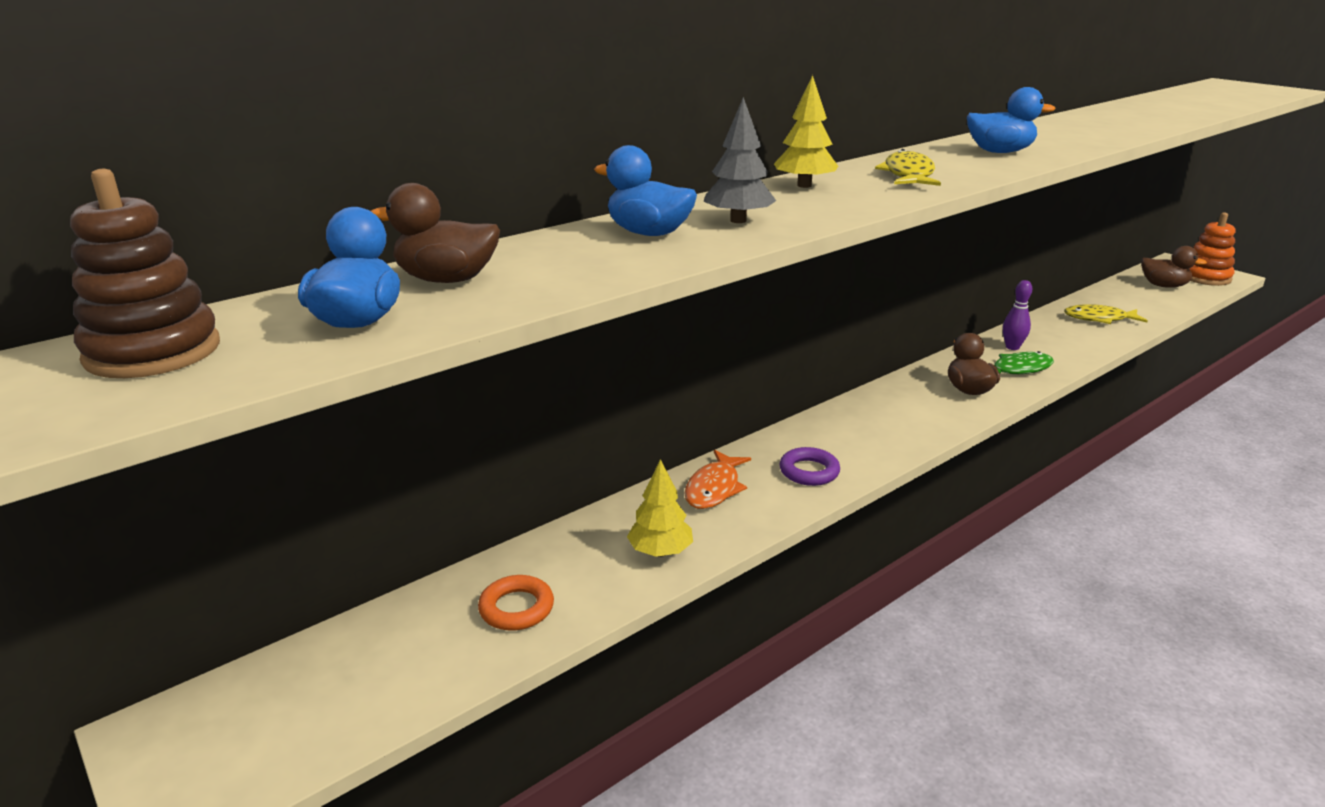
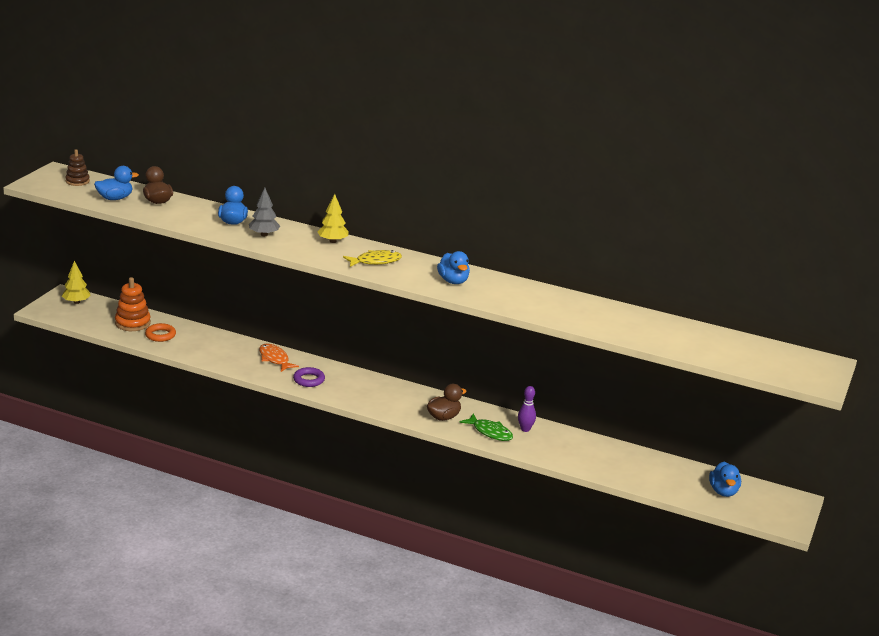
camera: 60 degrees right, 0 degrees up
brown stacking toy [70,169,220,378] -> brown stacking toy [65,149,90,186], size x0.65
yellow tree [627,459,693,557] -> yellow tree moved to [62,261,91,304]
orange fish [684,450,751,509] -> orange fish turned 60 degrees clockwise [259,344,299,372]
yellow fish [1064,304,1148,324] -> none
brown duck [1141,246,1207,288] -> blue duck [709,462,741,497]
orange stacking toy [1189,212,1235,286] -> orange stacking toy moved to [115,277,151,331]

